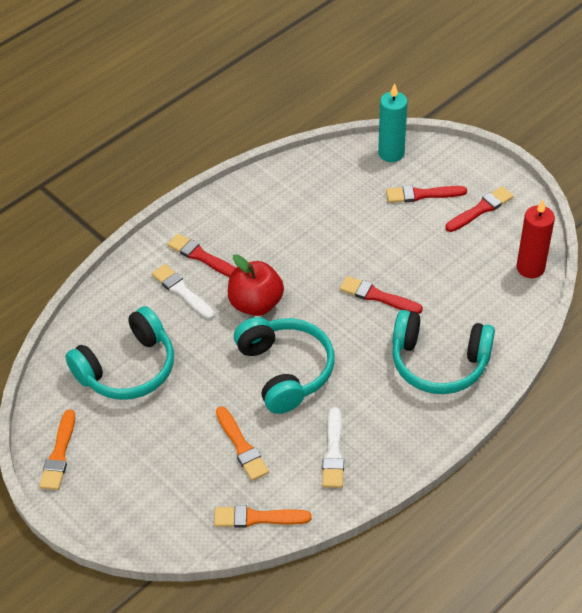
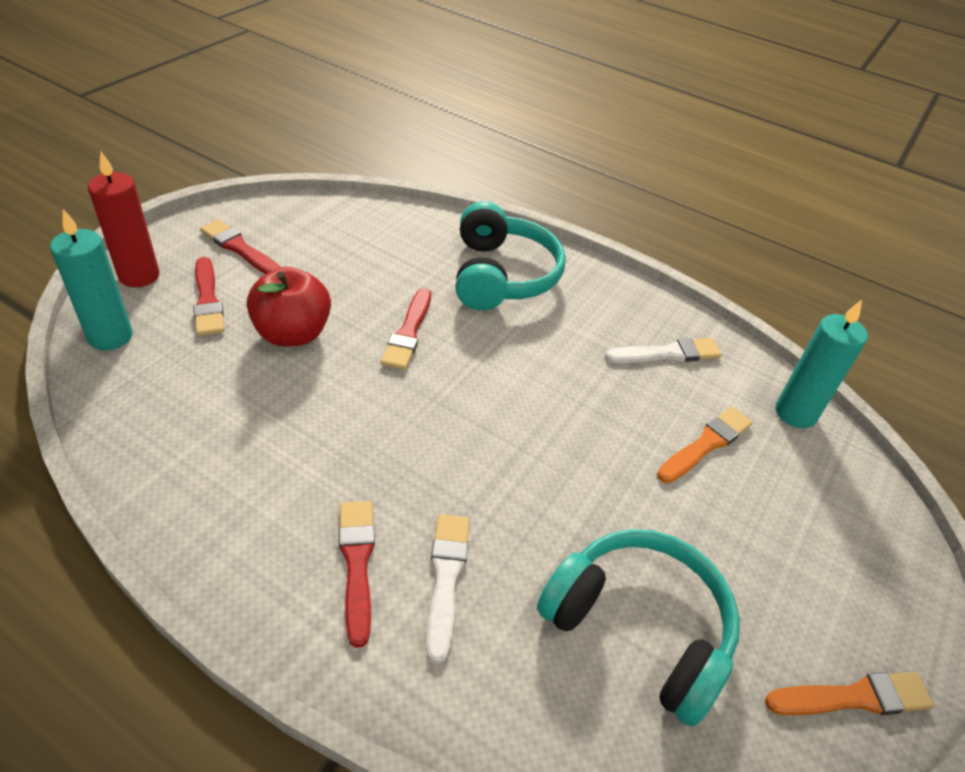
camera: 110 degrees left, 5 degrees down
white brush [152,264,215,319] -> white brush turned 150 degrees clockwise [426,514,470,664]
red brush [167,233,236,277] -> red brush turned 150 degrees clockwise [339,501,375,648]
orange brush [214,506,312,528] -> turquoise candle [776,300,868,428]
red apple [228,254,284,316] -> red apple moved to [247,267,331,346]
turquoise headphones [234,317,335,414] -> none
red candle [517,199,555,278] -> red candle moved to [88,152,160,287]

